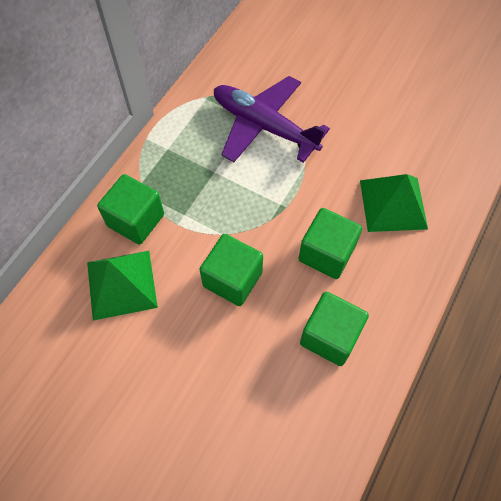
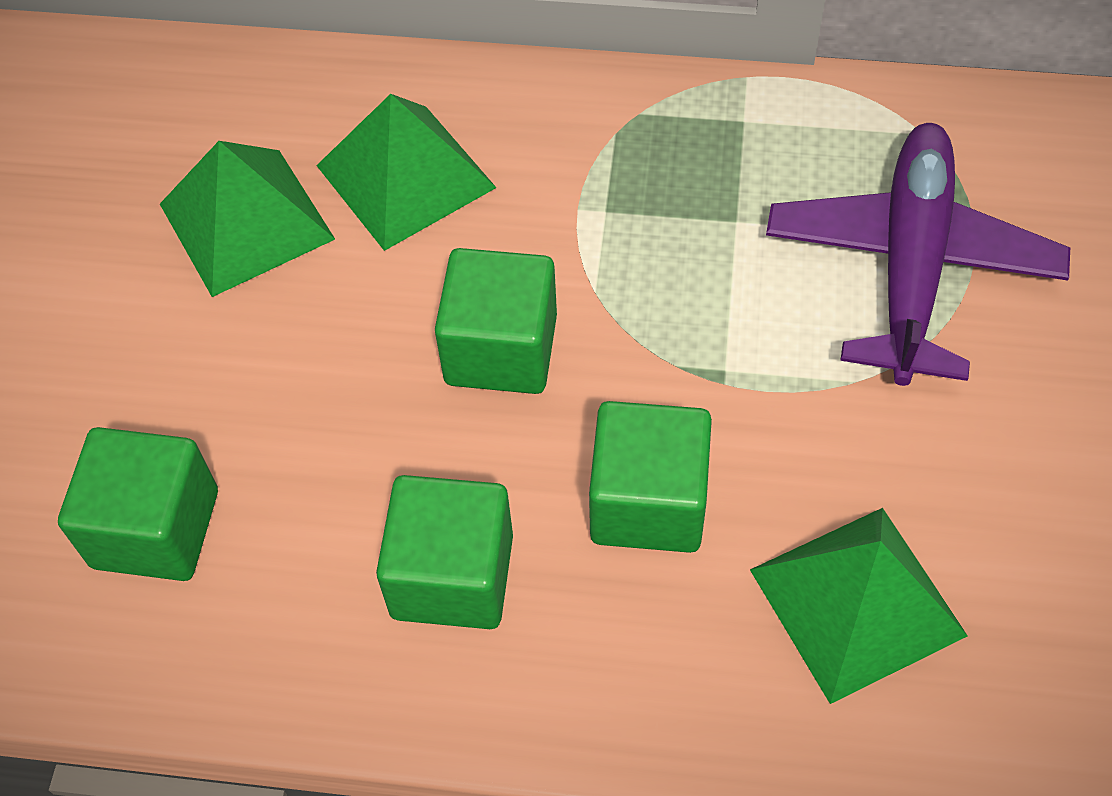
camera: 70 degrees right, 5 degrees down
green cube [97,174,164,245] -> green cube moved to [58,427,218,581]
none -> green pyramid [160,141,335,297]

